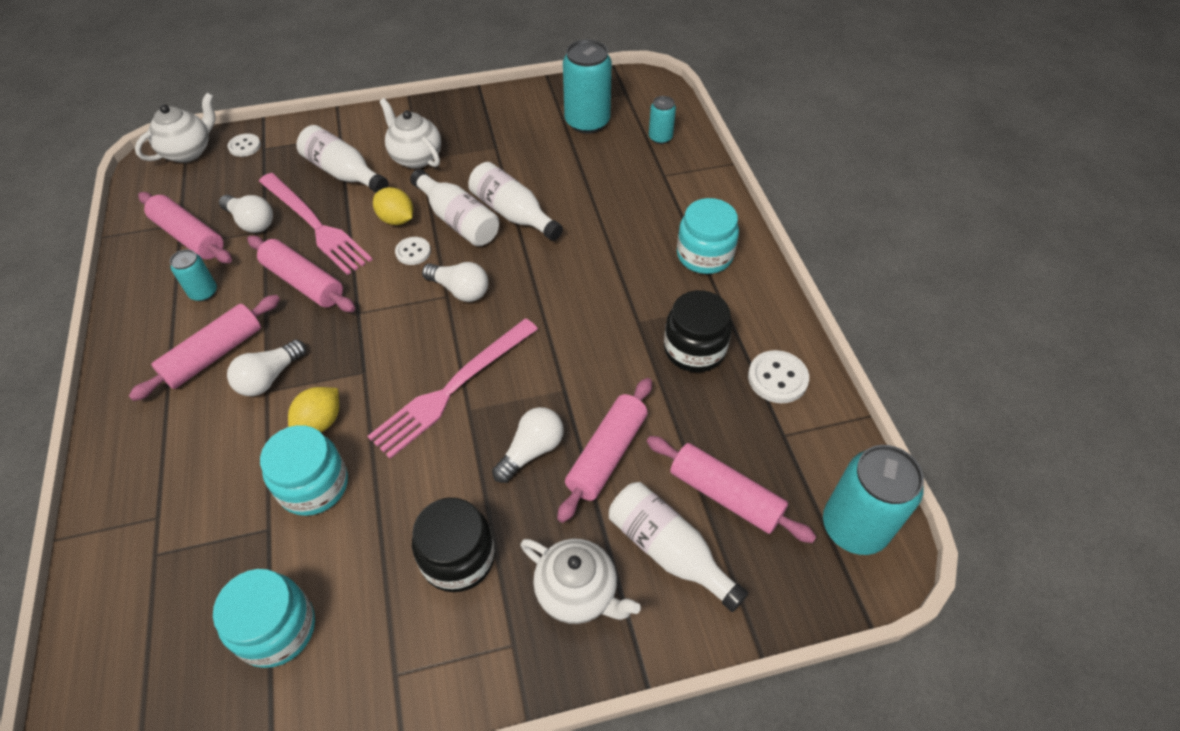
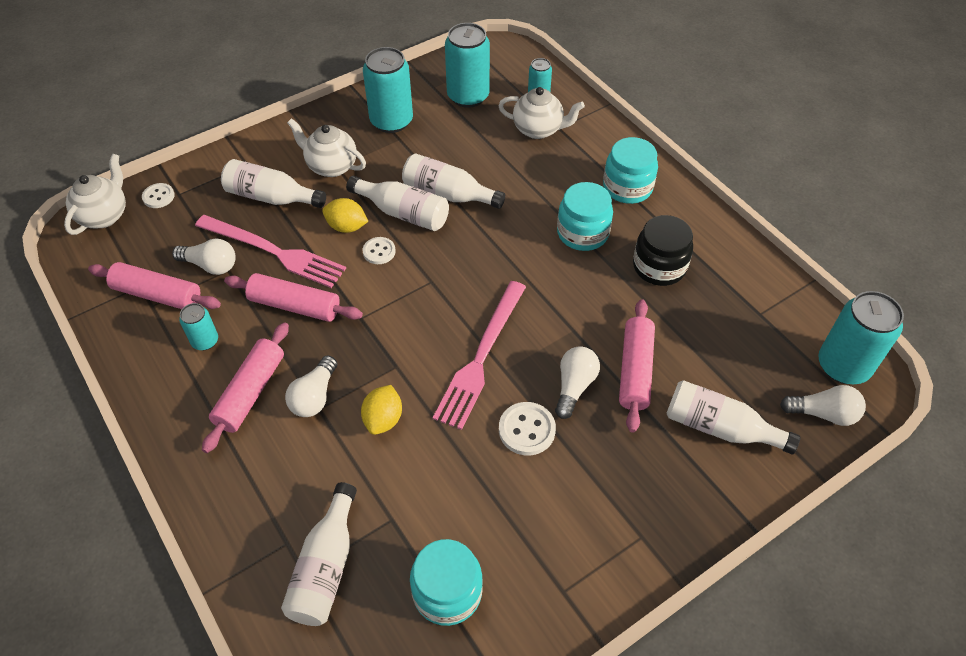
camera: 20 degrees left, 0 degrees up
turquoise jar [260,425,348,516] -> turquoise jar moved to [557,182,613,251]
black jar [412,498,495,592] -> none
white light bulb [422,262,488,302] -> white light bulb moved to [780,385,866,426]
white teapot [521,539,641,624] -> white teapot moved to [499,87,585,139]
pink rolling pin [647,436,816,543] -> none
white button [748,350,809,403] -> white button moved to [499,402,556,455]
none -> white bottle [281,482,357,626]
none -> turquoise can [363,47,413,133]

